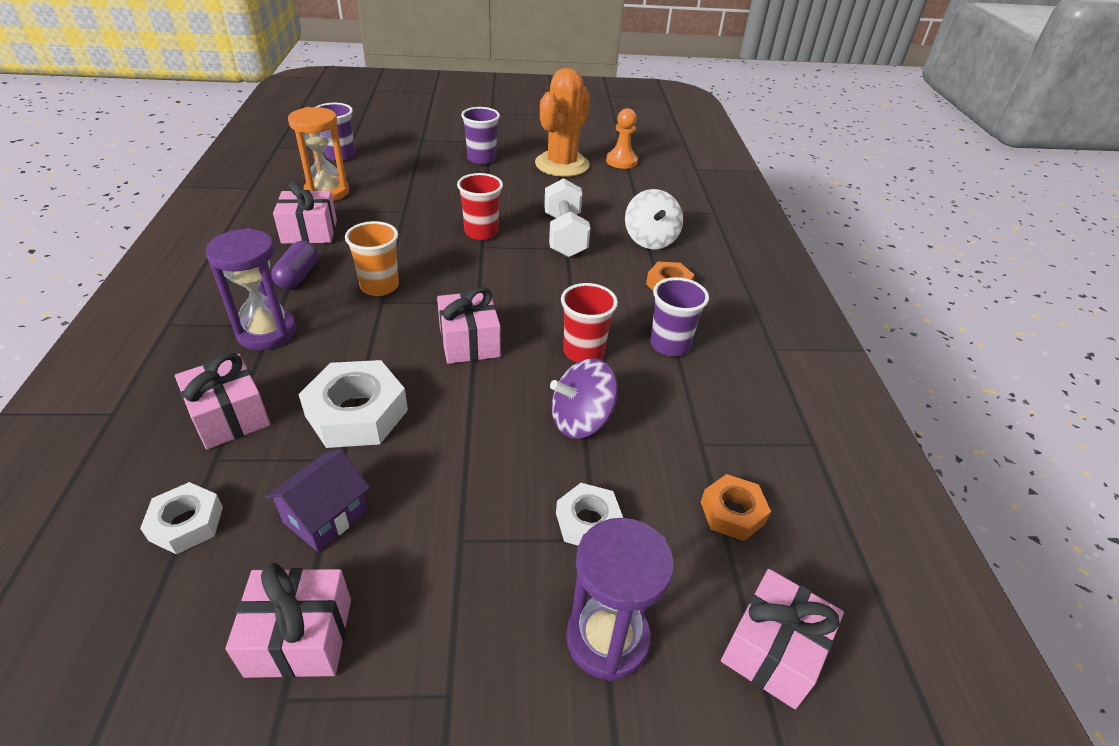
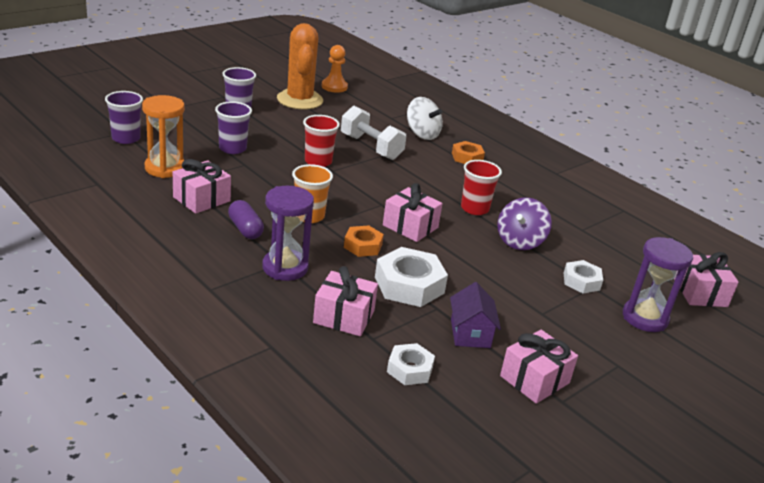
camera: 40 degrees left, 10 degrees down
purple cup [650,277,709,356] -> purple cup moved to [215,101,252,154]
orange nut [701,474,771,541] -> orange nut moved to [344,226,384,257]

